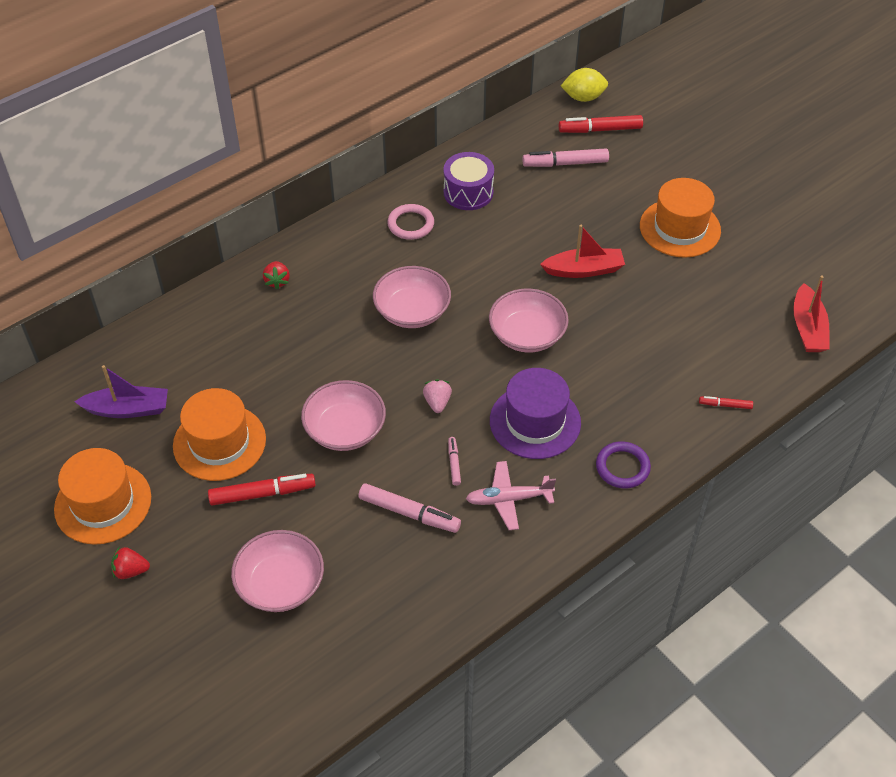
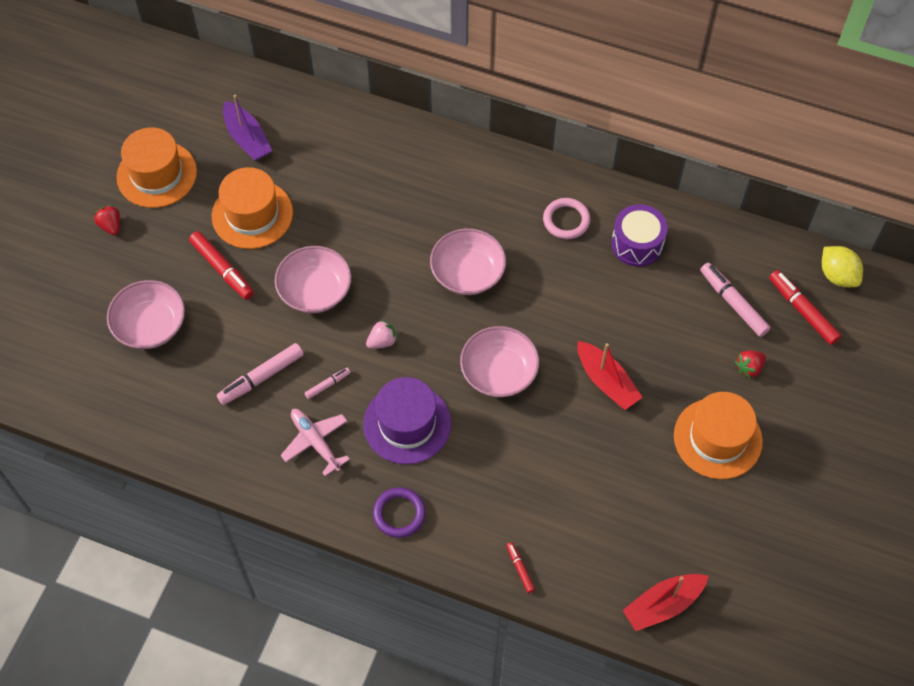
camera: 60 degrees right, 10 degrees up
red strawberry [263,261,290,290] -> red strawberry moved to [735,351,766,379]
pink marker [358,483,461,533] -> pink marker turned 60 degrees clockwise [217,343,304,405]

